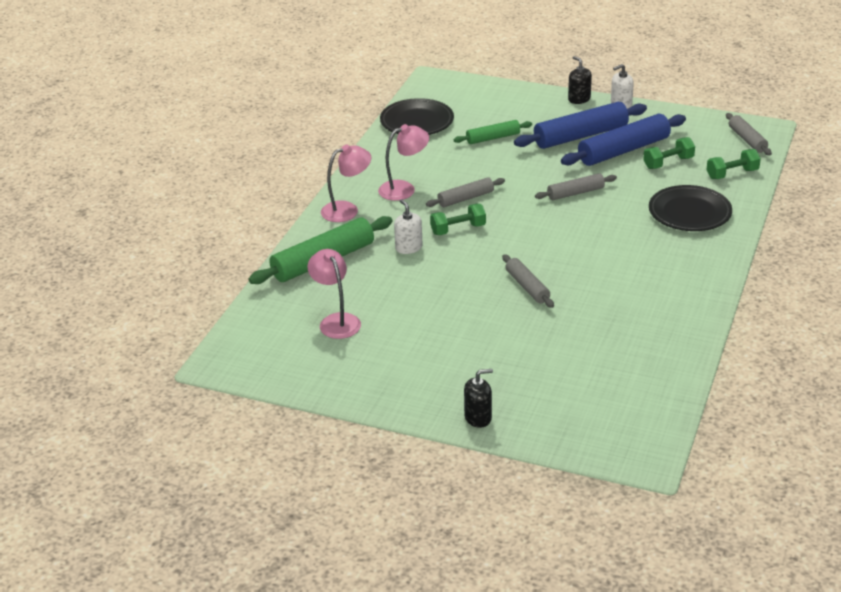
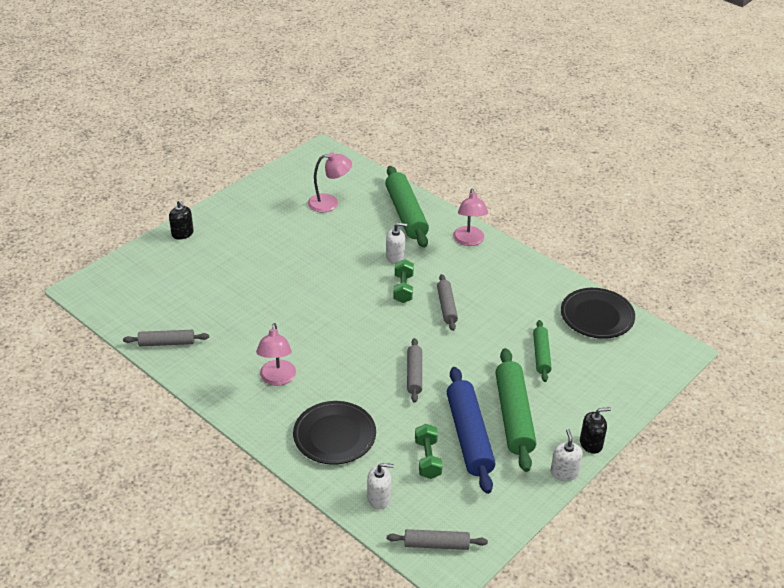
camera: 110 degrees right, 5 degrees up
pink lamp [378,124,429,201] -> pink lamp moved to [256,323,296,386]
black soap dispenser [464,369,493,428] -> black soap dispenser turned 45 degrees counterclockwise [169,200,194,240]
grey rolling pin [502,254,554,308] -> grey rolling pin moved to [123,330,209,346]
blue rolling pin [514,102,647,149] -> green rolling pin [495,348,536,472]
green dumbbell [706,149,761,179] -> white soap dispenser [367,463,393,510]

